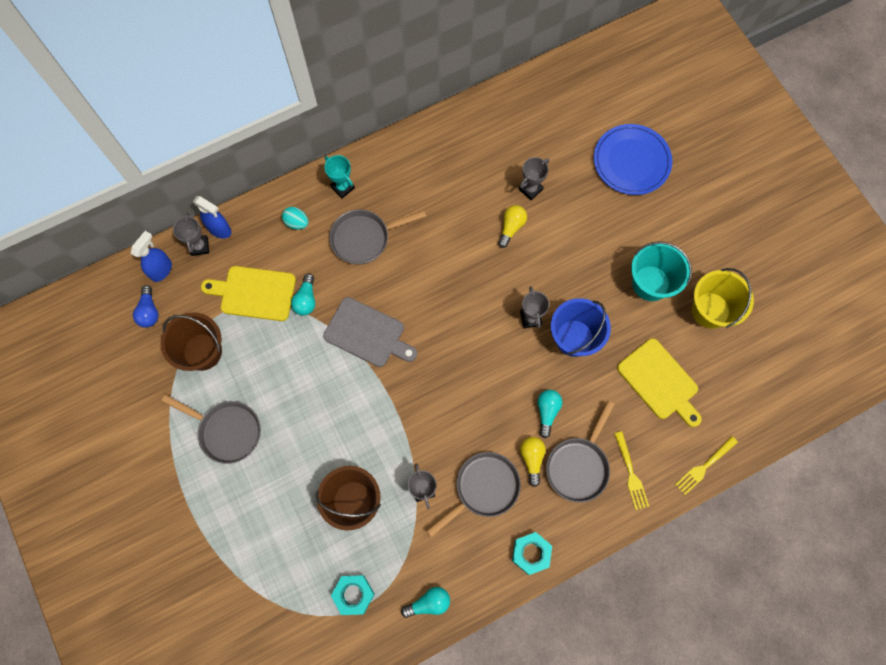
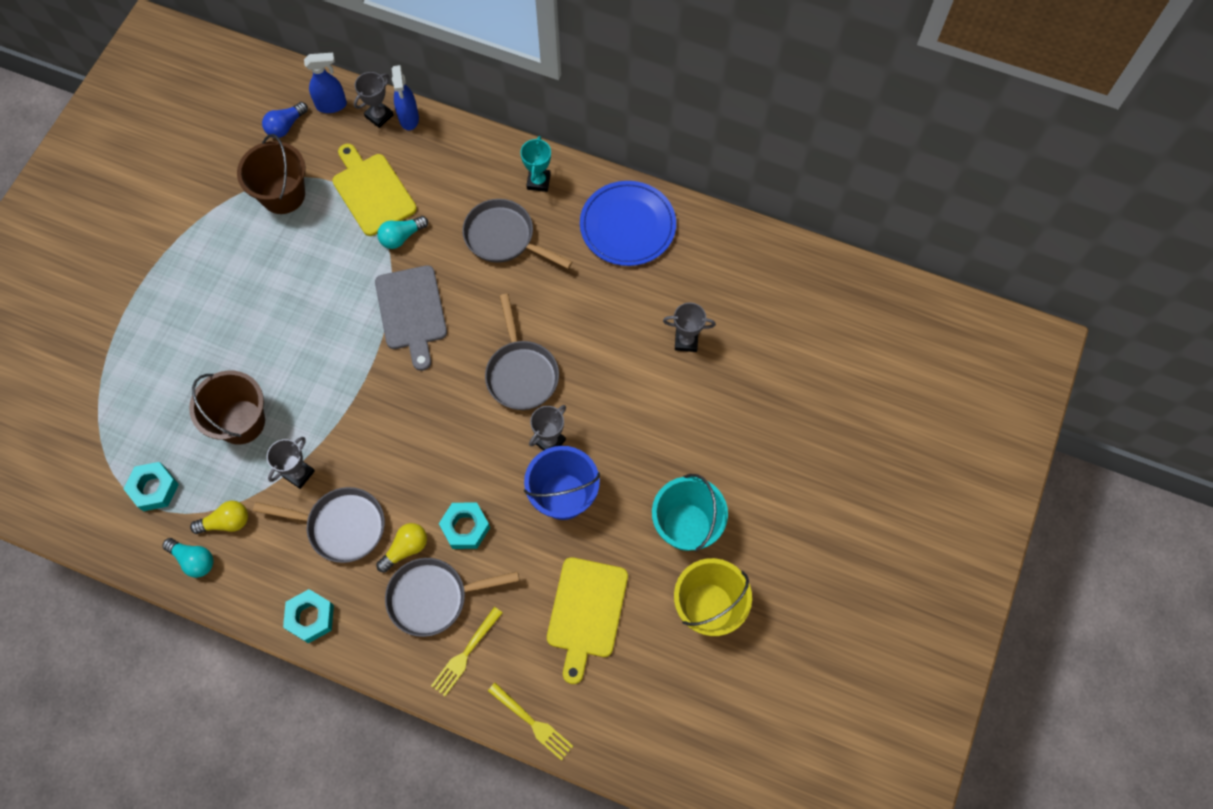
camera: 50 degrees right, 5 degrees down
grey pan [161,395,261,464] -> grey pan moved to [485,294,559,410]
turquoise egg [282,207,309,230] -> none
yellow light bulb [498,205,527,248] -> yellow light bulb moved to [190,501,248,534]
turquoise light bulb [537,390,562,438] -> turquoise nut [439,503,490,549]
blue plate [594,124,672,195] -> blue plate moved to [580,181,676,266]
yellow fork [675,436,738,495] -> yellow fork turned 150 degrees counterclockwise [488,683,573,761]

